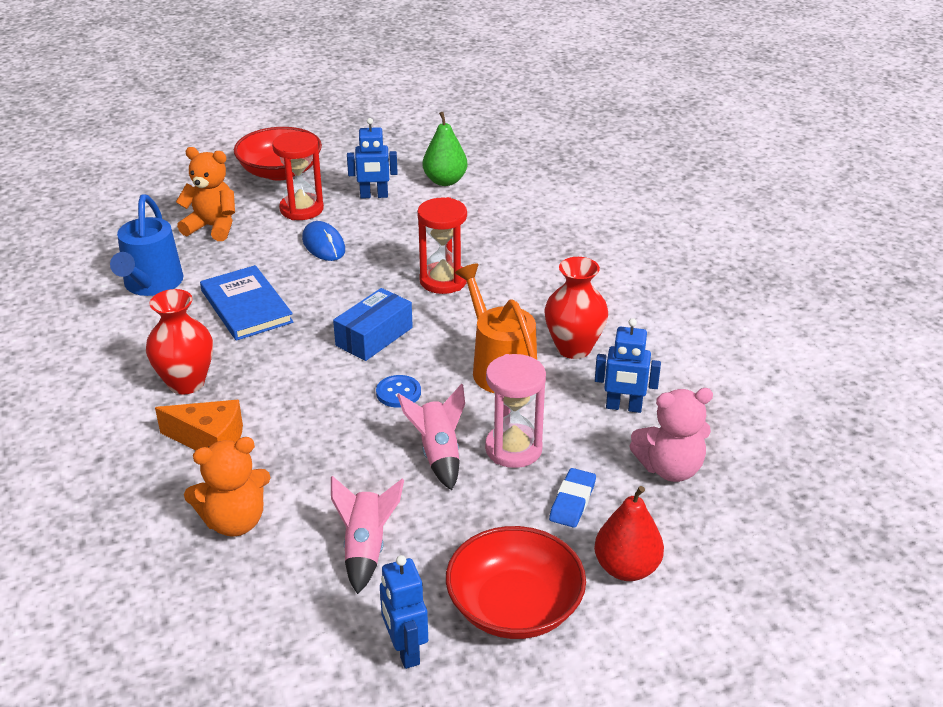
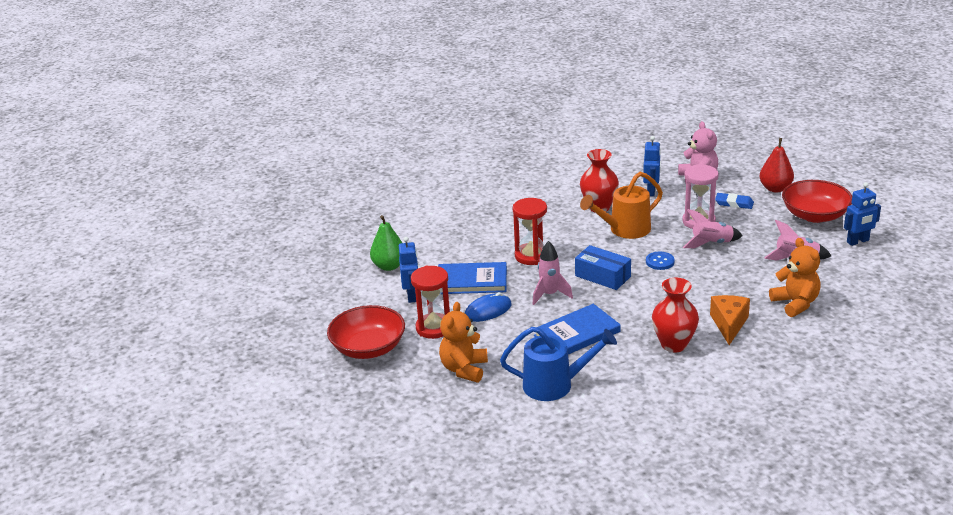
camera: 90 degrees left, 5 degrees down
none -> blue book [438,262,507,294]
none -> pink rocket [532,241,573,305]

